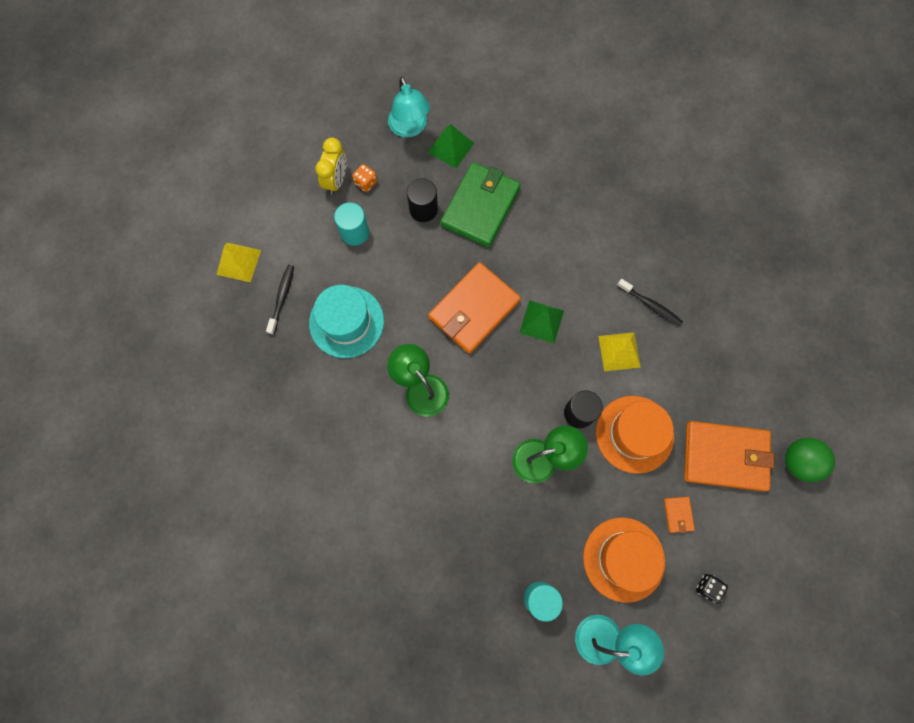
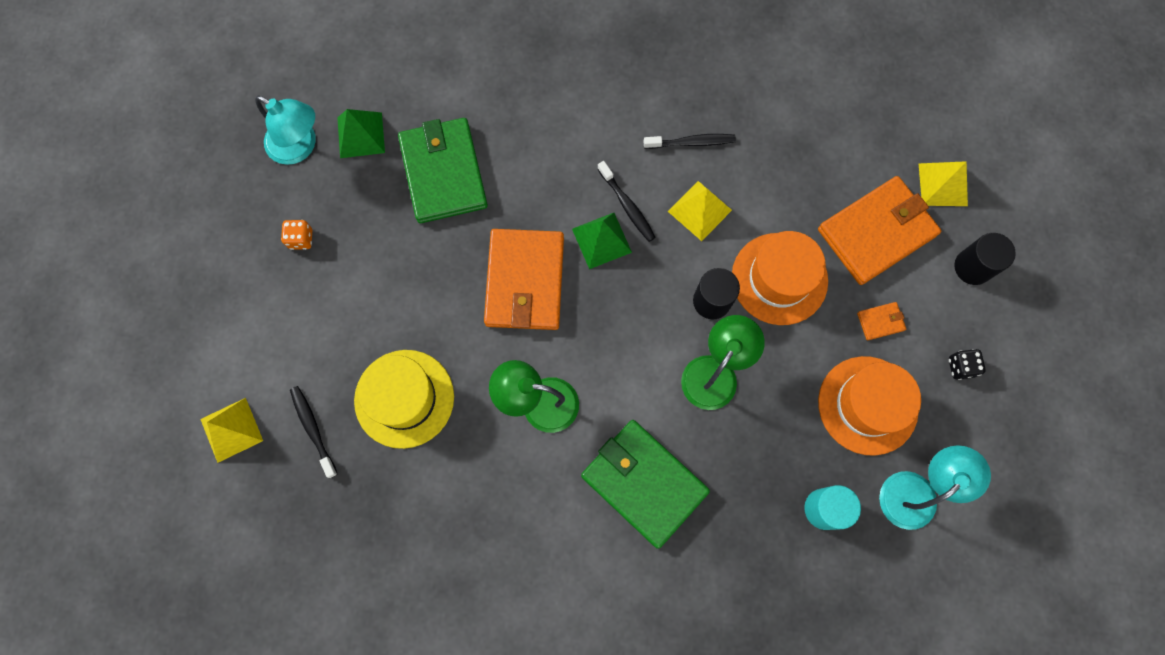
camera: 40 degrees left, 0 degrees up
turquoise hat [309,285,384,358] -> yellow hat [354,350,454,449]
yellow clock [315,137,347,195] -> none
turquoise cylinder [334,202,369,246] -> none
black cylinder [407,178,438,222] -> black cylinder moved to [954,233,1016,285]
orange wallet [664,497,695,533] -> orange wallet turned 60 degrees counterclockwise [857,302,906,340]
green ball [785,438,835,482] -> yellow pyramid [918,161,968,206]
none -> green wallet [581,420,710,549]
none -> black toothbrush [597,161,656,242]

